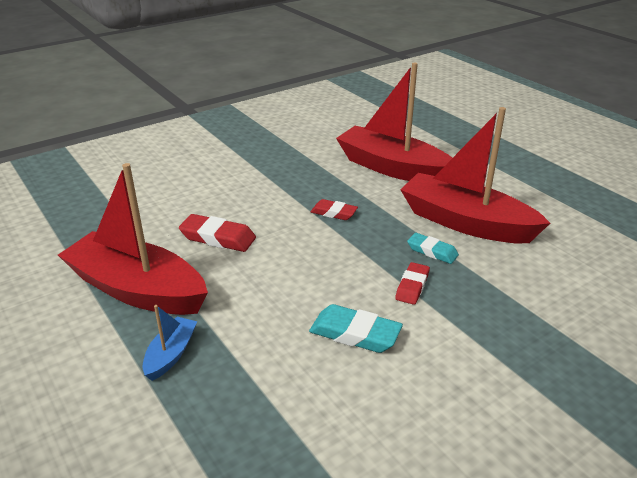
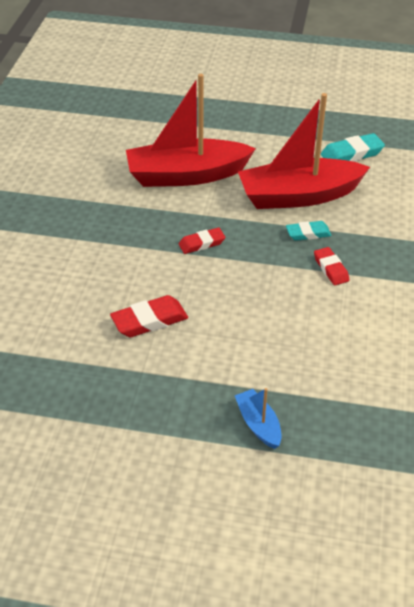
camera: 45 degrees left, 10 degrees up
red boat [58,163,208,315] -> none
turquoise eraser [309,304,403,353] -> turquoise eraser moved to [321,133,385,162]

